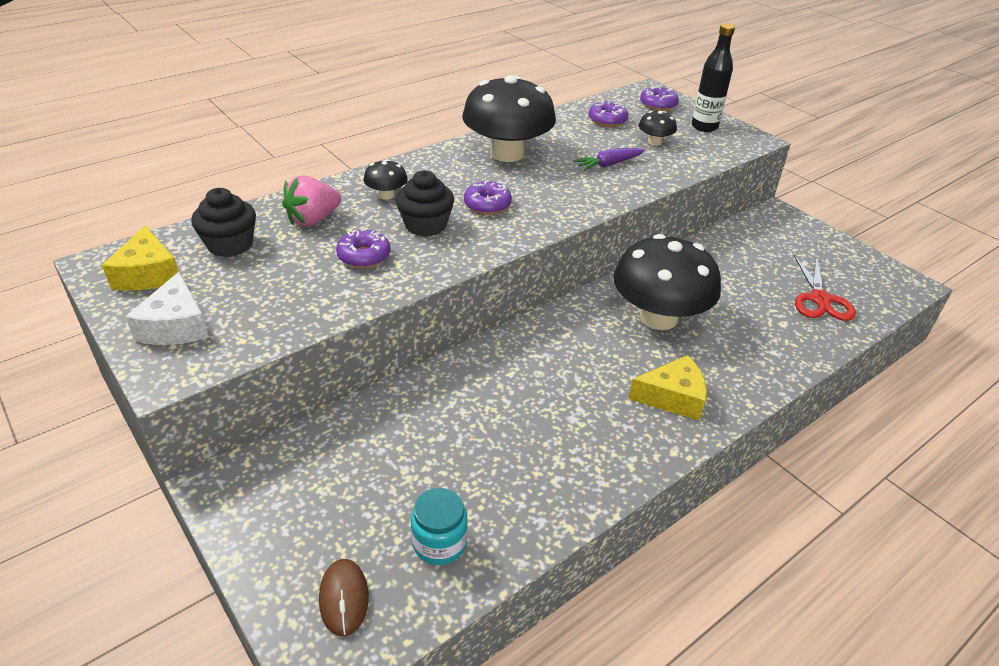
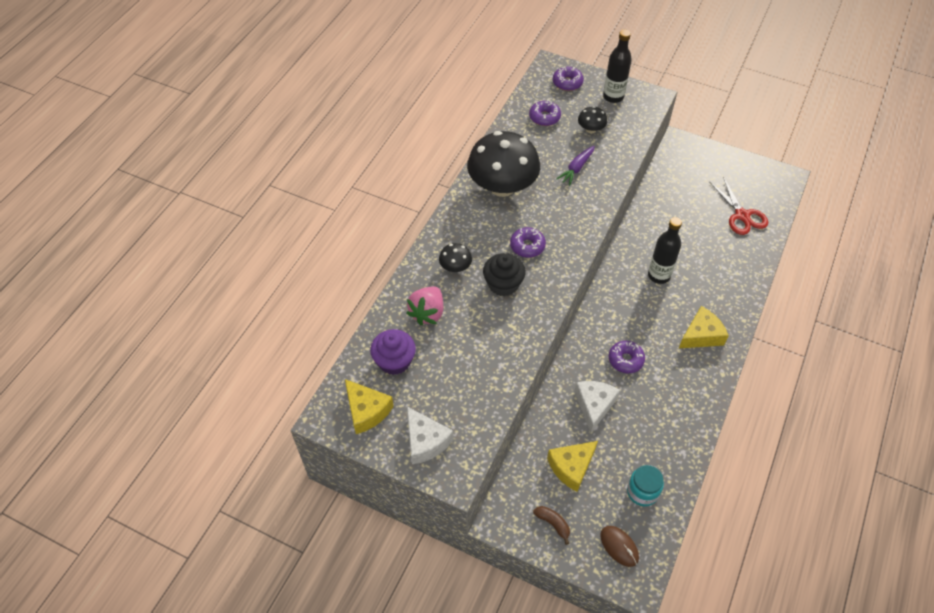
camera: 25 degrees left, 15 degrees up
black cupcake [191,188,256,257] -> purple cupcake [370,329,416,375]
purple donut [336,229,390,268] -> purple donut moved to [609,341,645,373]
black mushroom [614,234,721,330] -> black bottle [648,217,682,284]
none -> brown banana [533,506,570,545]
none -> yellow cheese [547,441,598,492]
none -> white cheese [574,381,620,433]

